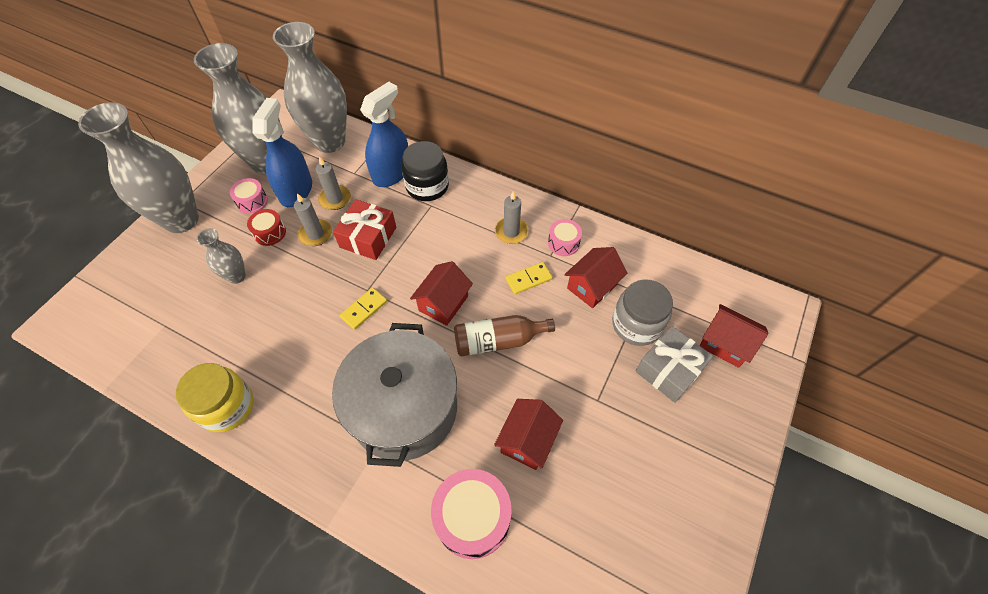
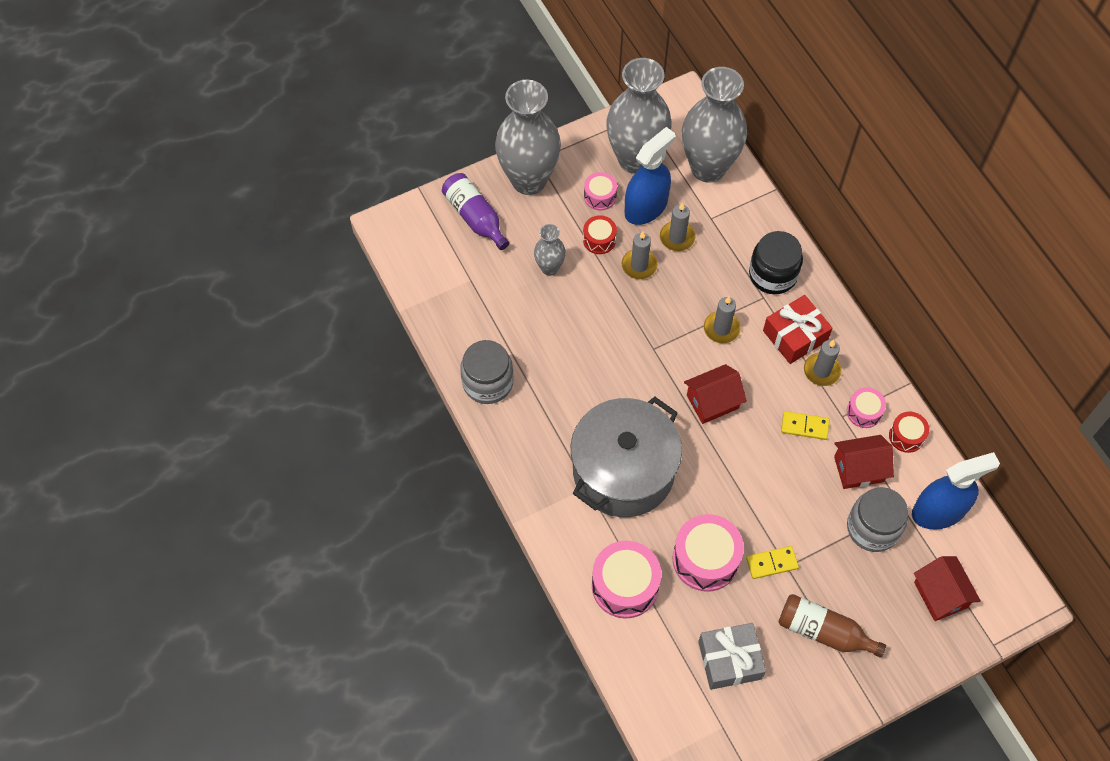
camera: 35 degrees right, 5 degrees up
yellow jar [176,363,254,432] -> grey jar [460,340,514,404]
red gift [333,199,396,260] -> red gift moved to [763,295,833,364]
yellow domino [340,288,387,330] -> yellow domino moved to [746,546,799,579]
blue spray bottle [360,82,408,187] -> blue spray bottle moved to [912,452,1000,530]
brown bottle [454,315,555,356] -> brown bottle moved to [779,594,886,658]
red house [494,399,563,470] -> pink drum [673,514,744,592]
grey gift [635,326,713,403] -> grey gift moved to [698,623,766,690]
none -> purple bottle [442,173,509,250]
none -> grey candle [704,296,741,343]
none -> red drum [889,412,929,453]

